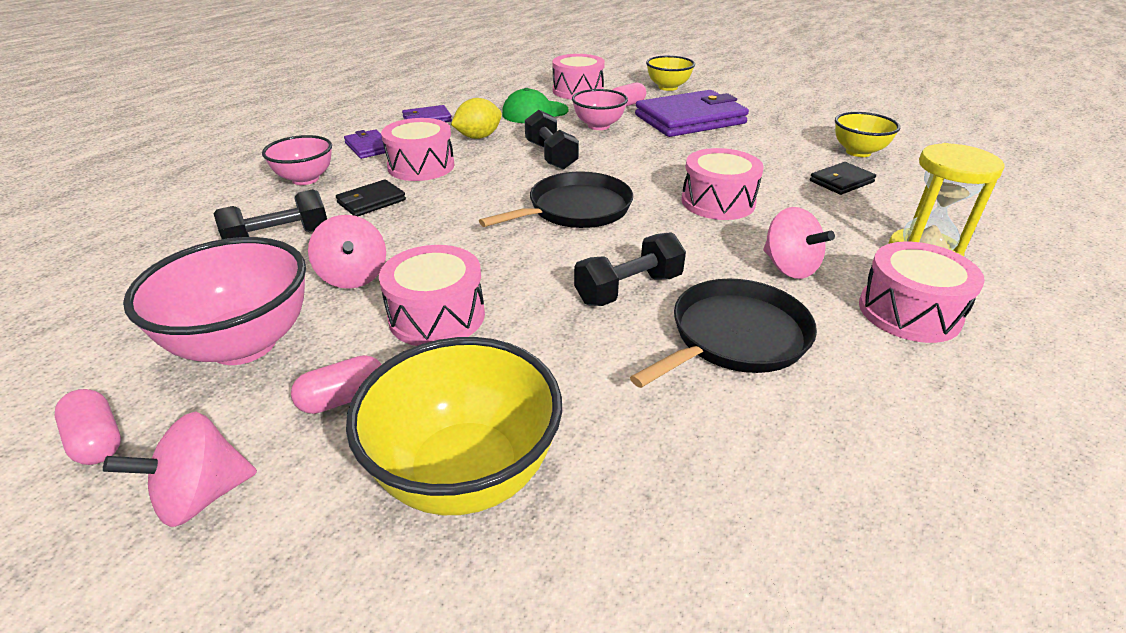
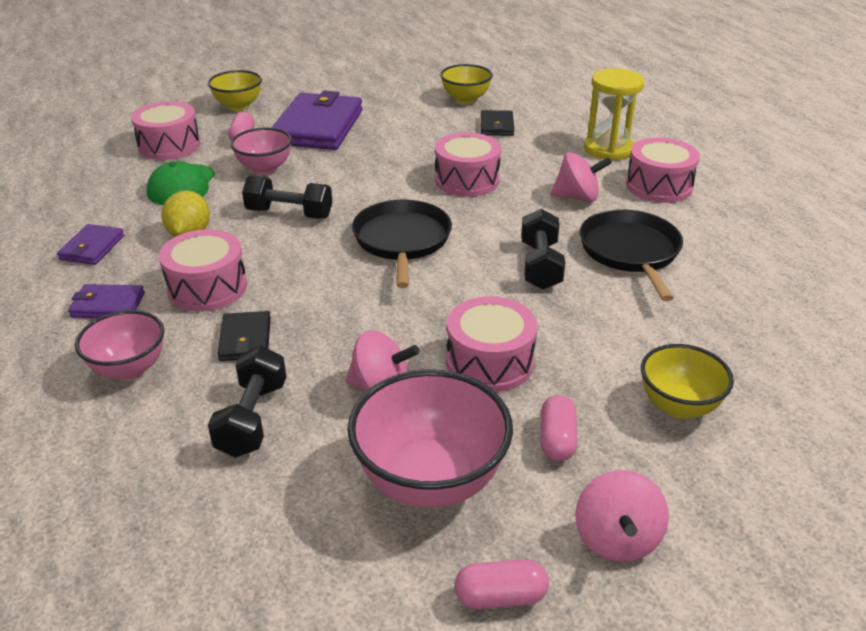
camera: 55 degrees left, 0 degrees up
yellow bowl [346,337,562,515] -> yellow bowl [641,344,734,418], size x0.62

